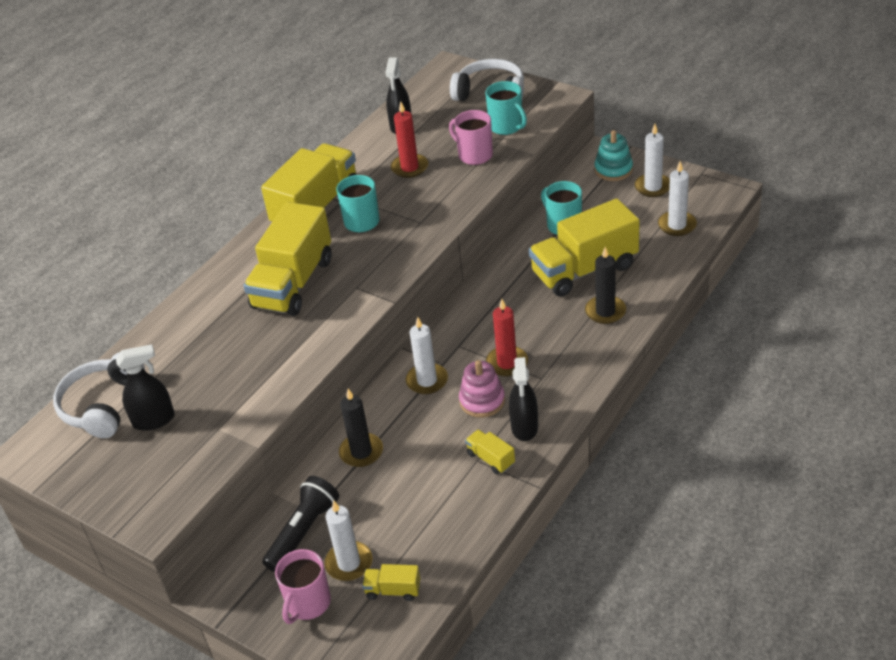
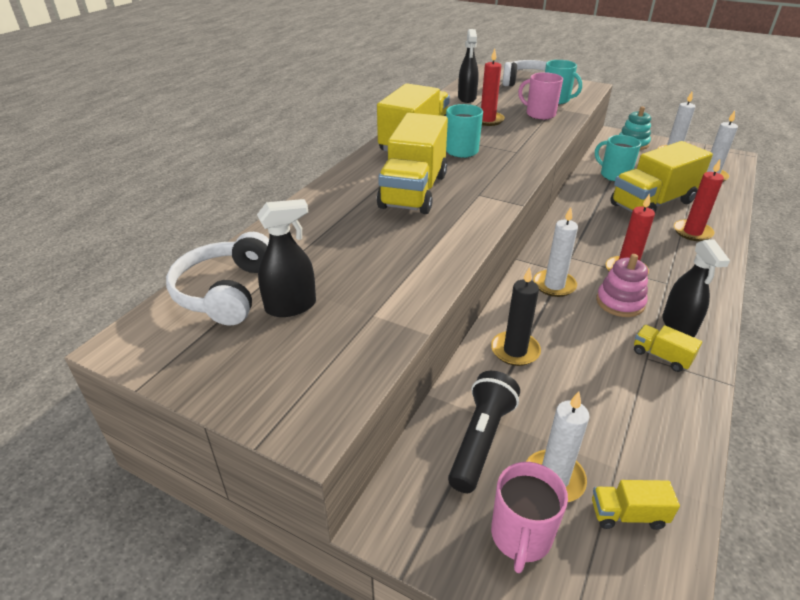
camera: 10 degrees left, 5 degrees down
black candle [585,247,626,324] -> red candle [674,160,724,241]

